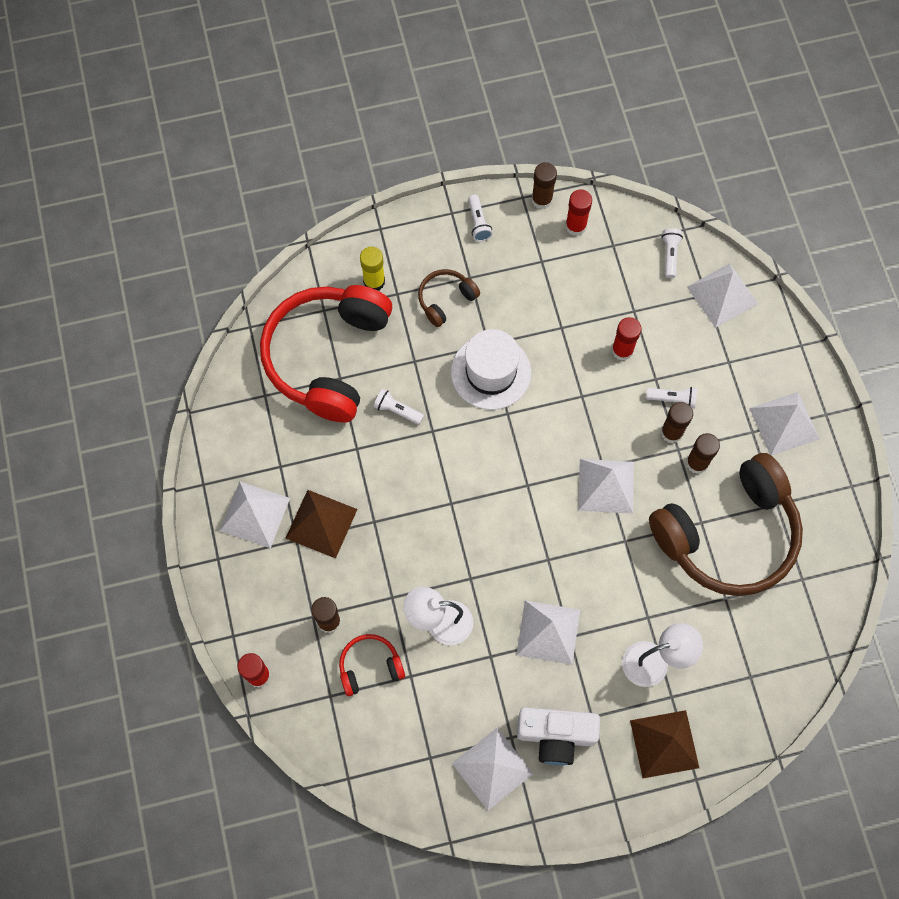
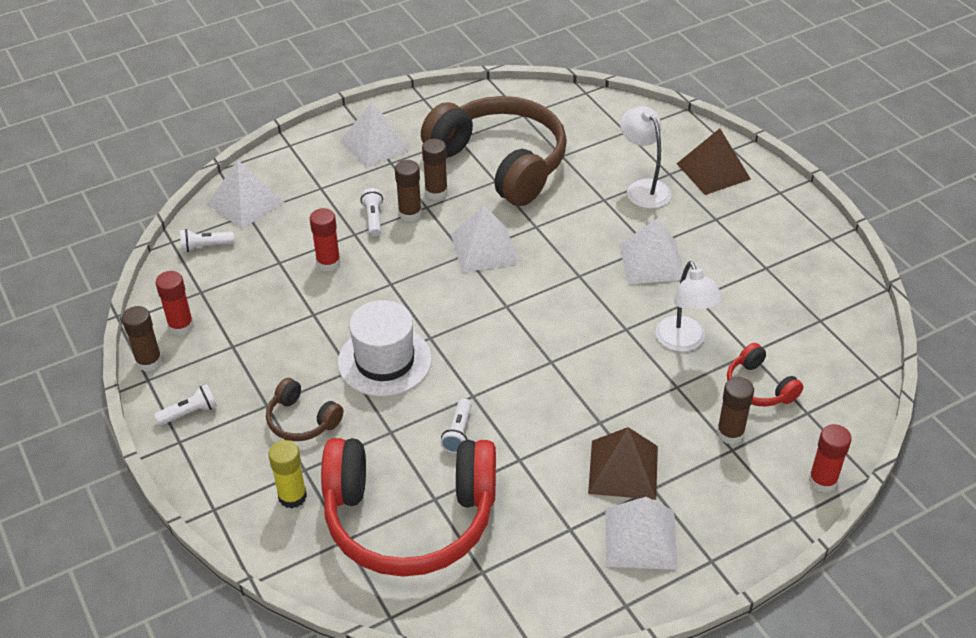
camera: 105 degrees left, 25 degrees down
white pyramid [452,728,533,811] -> none
white camera [517,707,600,766] -> none

